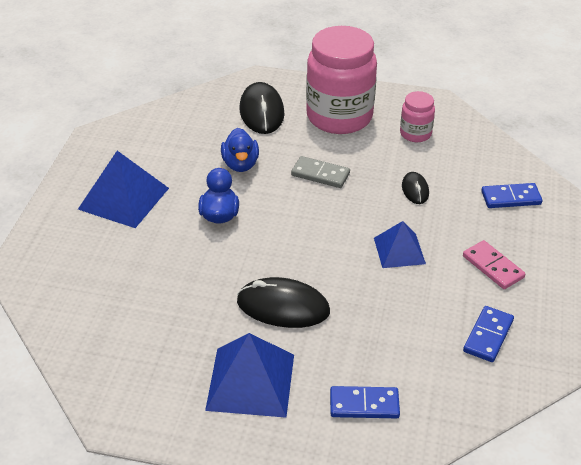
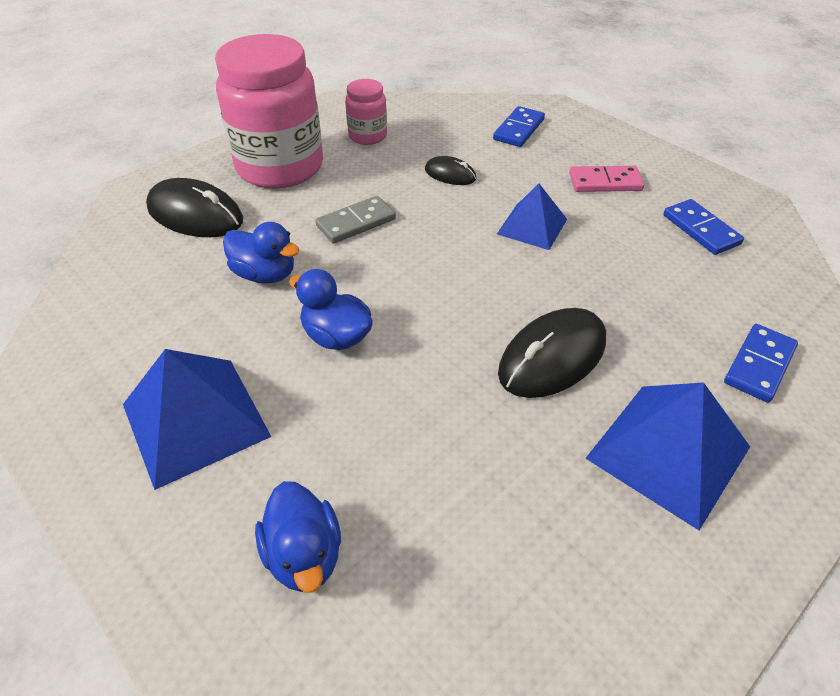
camera: 55 degrees left, 5 degrees up
none -> blue duck [255,481,341,593]

